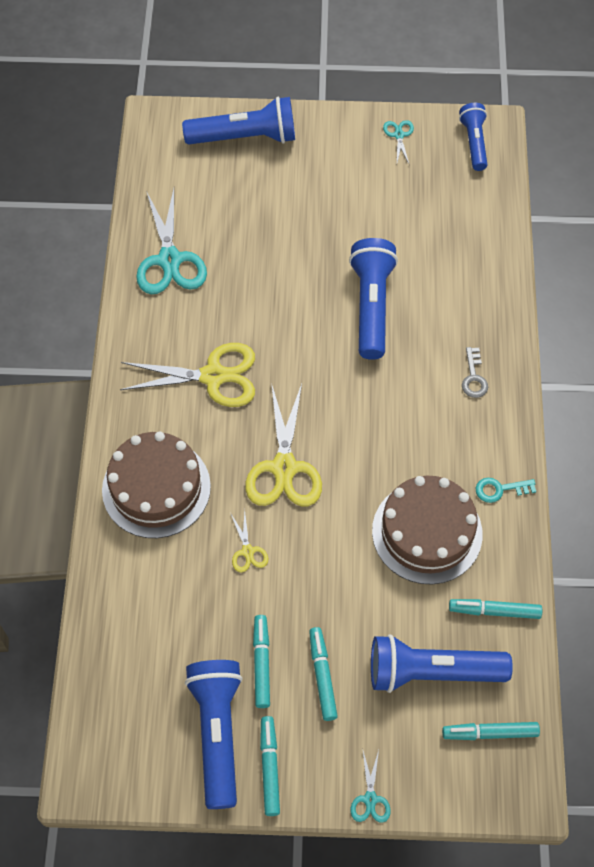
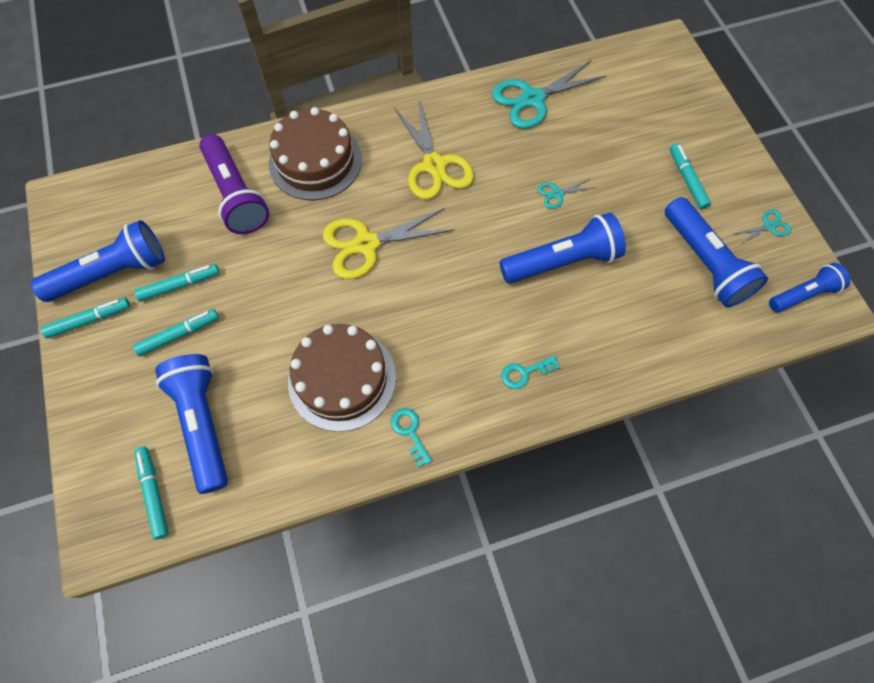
camera: 70 degrees right, 5 degrees up
blue flashlight [182,97,295,144] -> blue flashlight moved to [665,197,768,307]
yellow scissors [231,510,268,573] -> none
turquoise scissors [351,750,391,823] -> turquoise scissors moved to [538,178,594,209]
turquoise marker [449,599,542,619] -> turquoise marker moved to [670,143,711,210]
grey key [462,347,488,398] -> turquoise key [501,356,560,389]
none -> purple flashlight [199,134,269,234]

